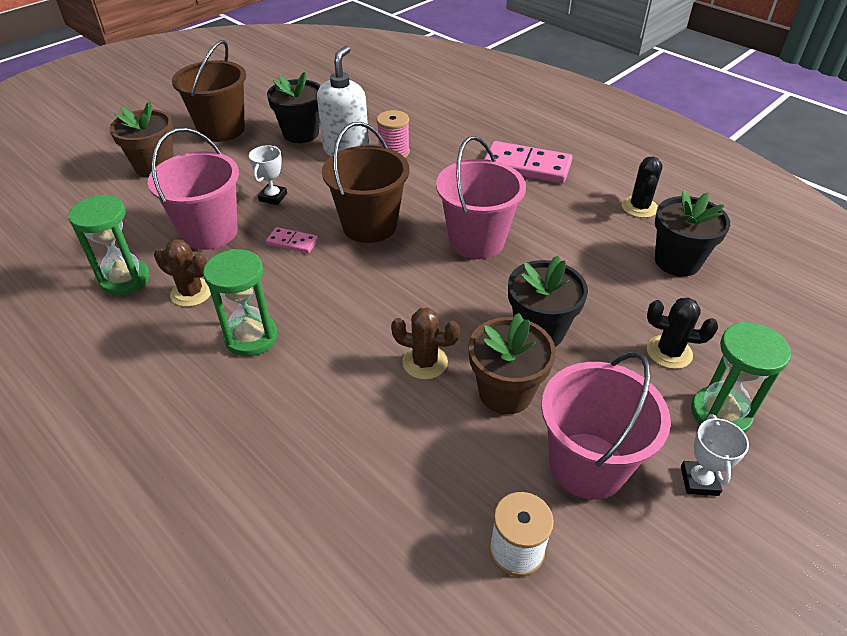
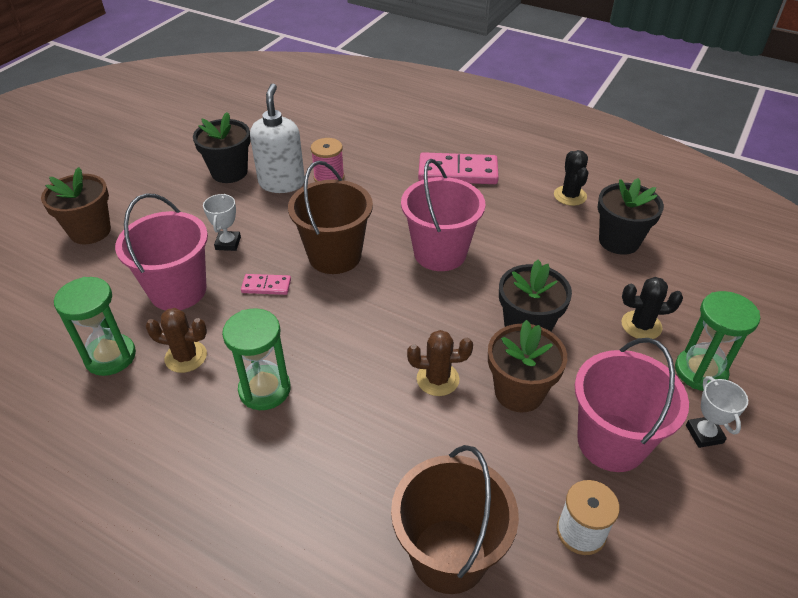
camera: 15 degrees left, 0 degrees up
brown bucket [172,40,246,142] -> brown bucket moved to [391,445,519,594]

